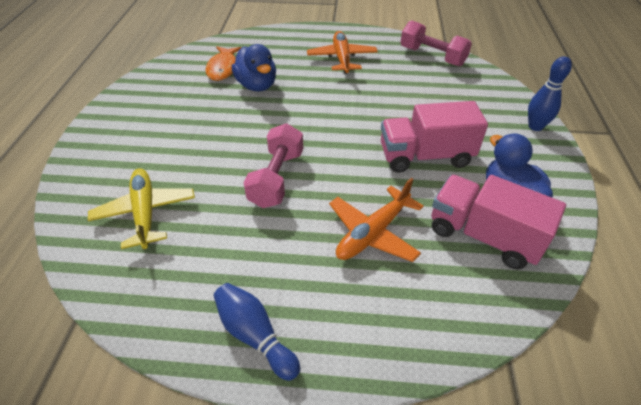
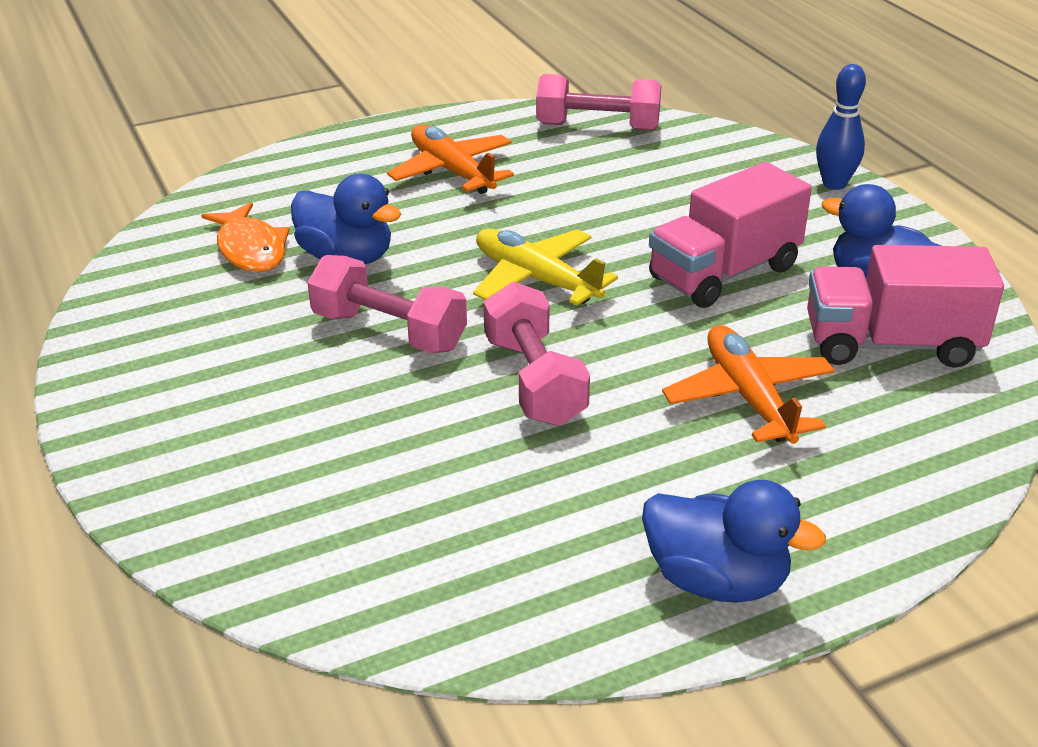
camera: 30 degrees left, 10 degrees down
yellow plane [88,168,195,249] -> yellow plane moved to [473,228,618,306]
blue bowling pin [214,283,300,381] -> blue duck [642,480,826,603]
orange plane [329,178,424,262] -> orange plane turned 150 degrees clockwise [662,325,835,444]
none -> pink dumbbell [307,255,467,353]

